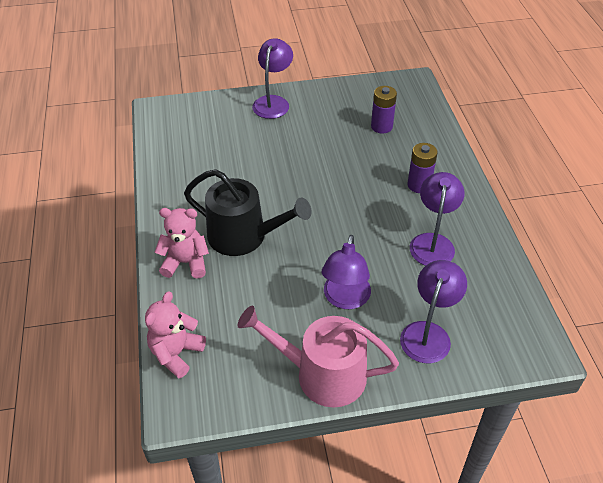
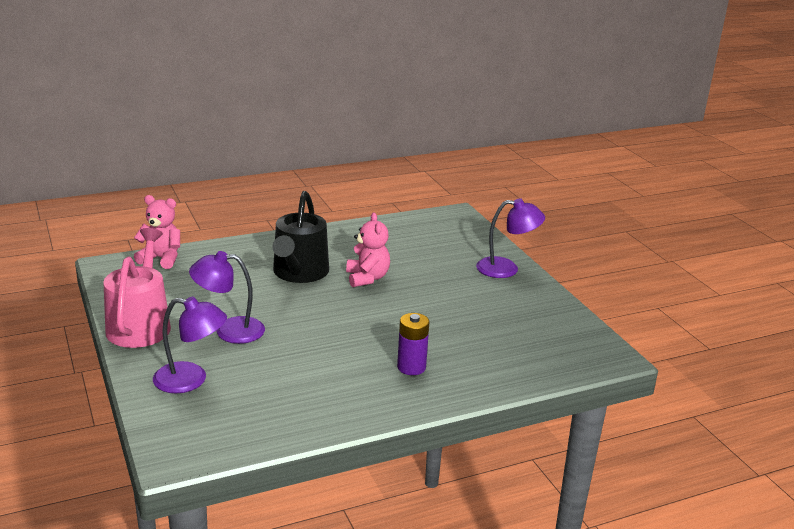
camera: 75 degrees right, 20 degrees down
pink teddy bear [155,208,209,279] -> pink teddy bear moved to [346,213,390,287]
purple battery [371,86,397,134] -> none
purple lamp [410,172,465,266] -> none

